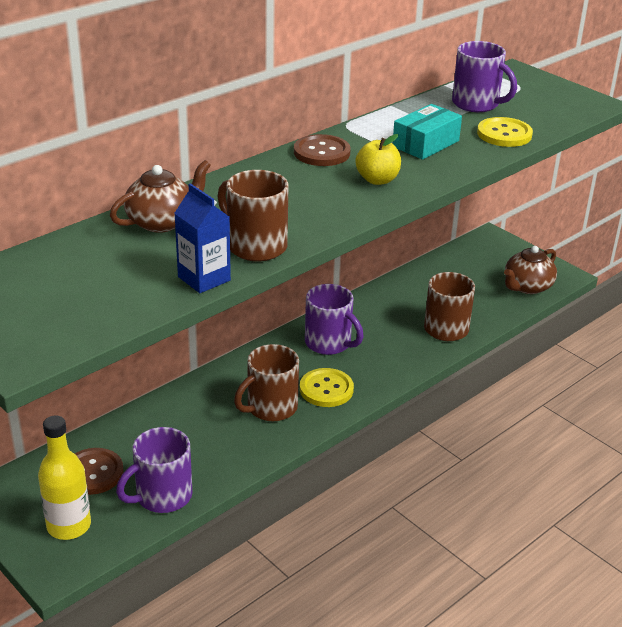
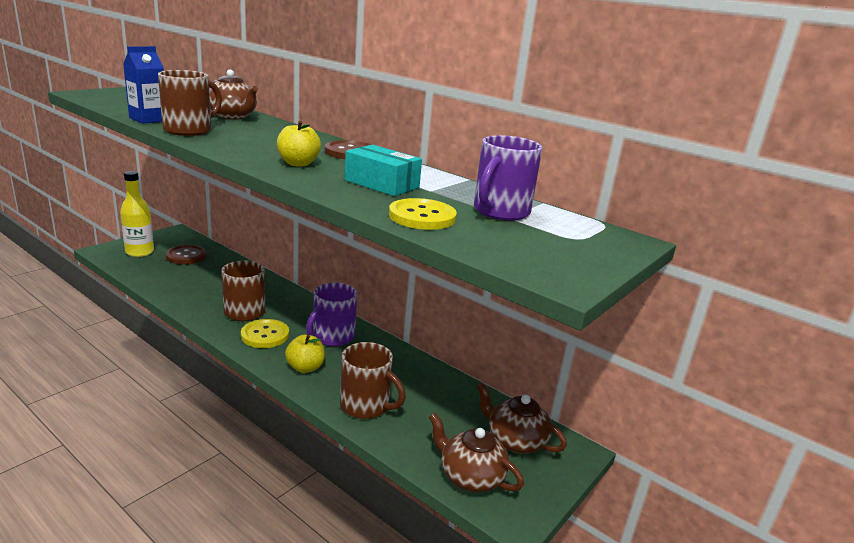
camera: 80 degrees right, 10 degrees down
purple mug [116,427,192,513] -> none
none -> yellow apple [285,335,325,373]
none -> brown teapot [476,382,567,454]

